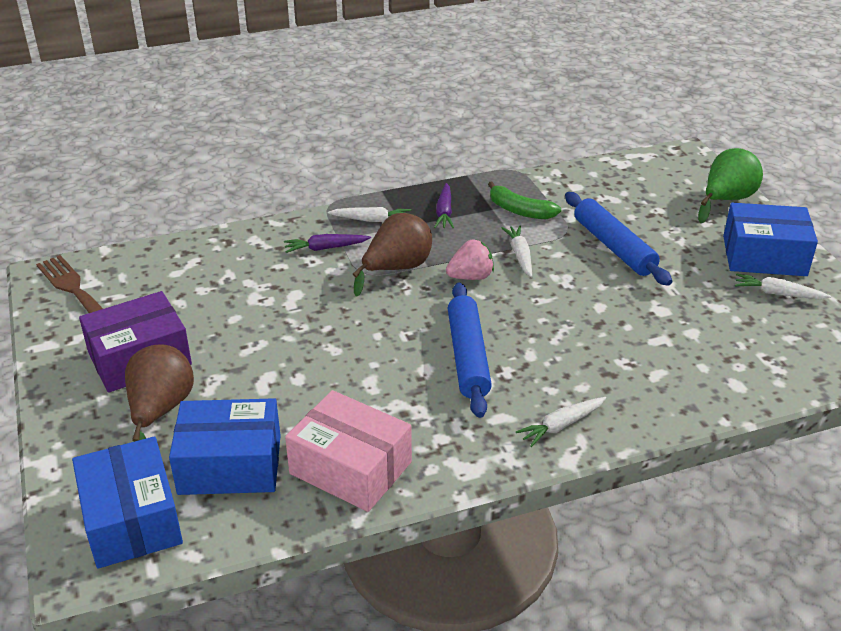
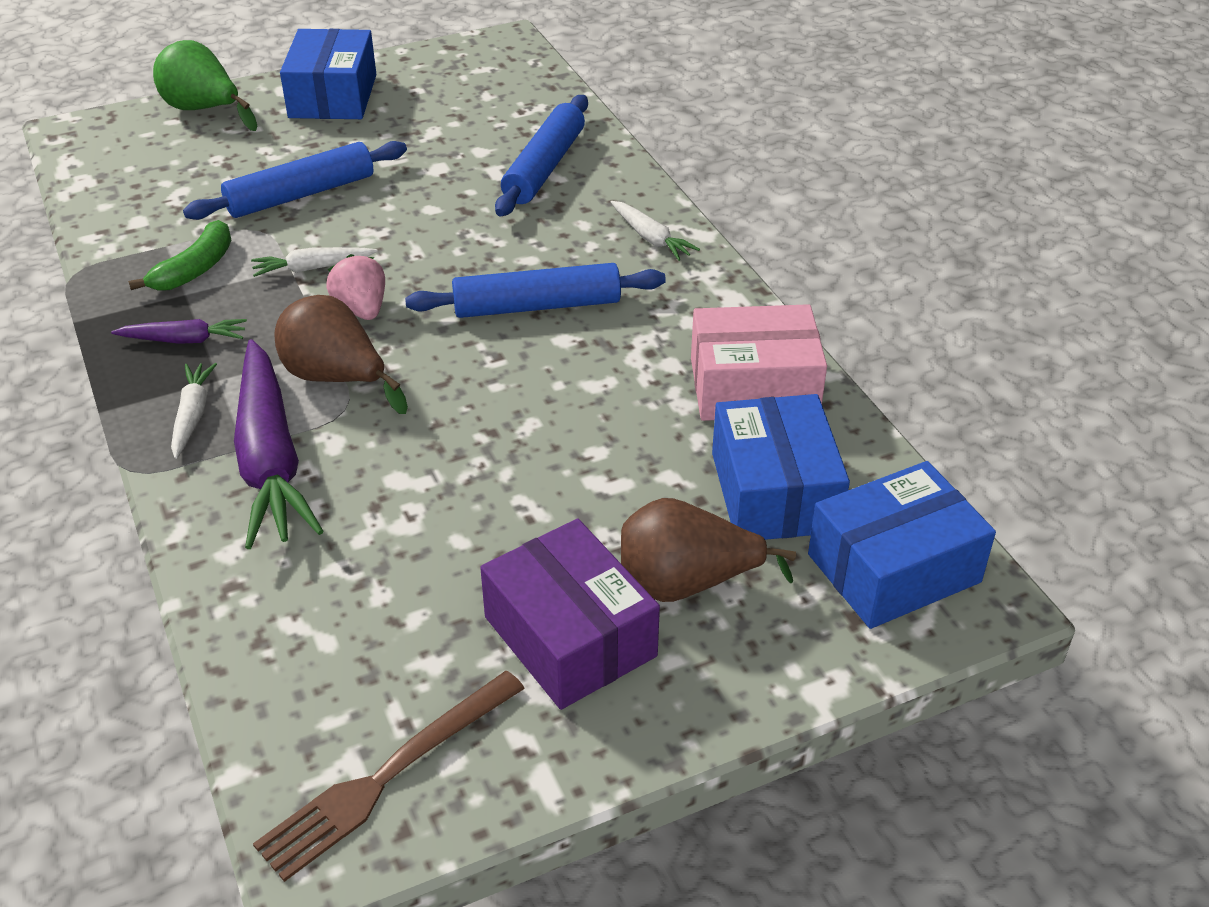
camera: 95 degrees left, 5 degrees up
purple carrot [284,234,371,253] -> purple carrot [234,339,323,549], size x2.09
pink box [285,390,412,512] -> pink box turned 60 degrees clockwise [691,304,827,421]
white carrot [735,274,831,299] -> none
none -> blue rolling pin [495,95,588,216]

